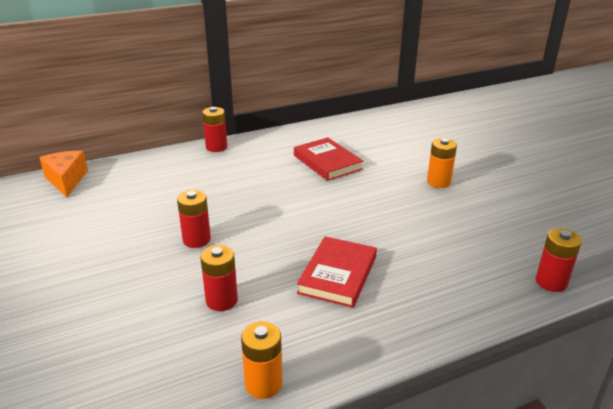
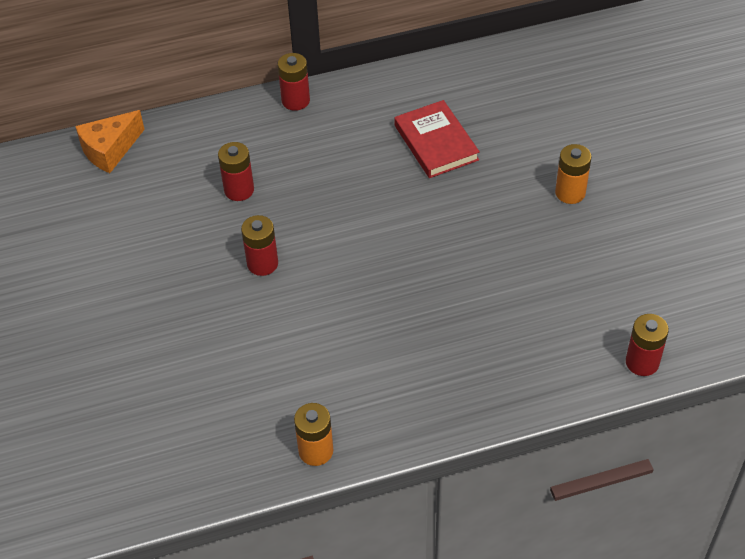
camera: 10 degrees right, 20 degrees up
orange cheese [39,151,88,197] -> orange cheese turned 120 degrees counterclockwise [75,110,145,173]
red battery [200,245,238,311] -> red battery moved to [218,142,254,201]
red book [297,236,377,308] -> none

